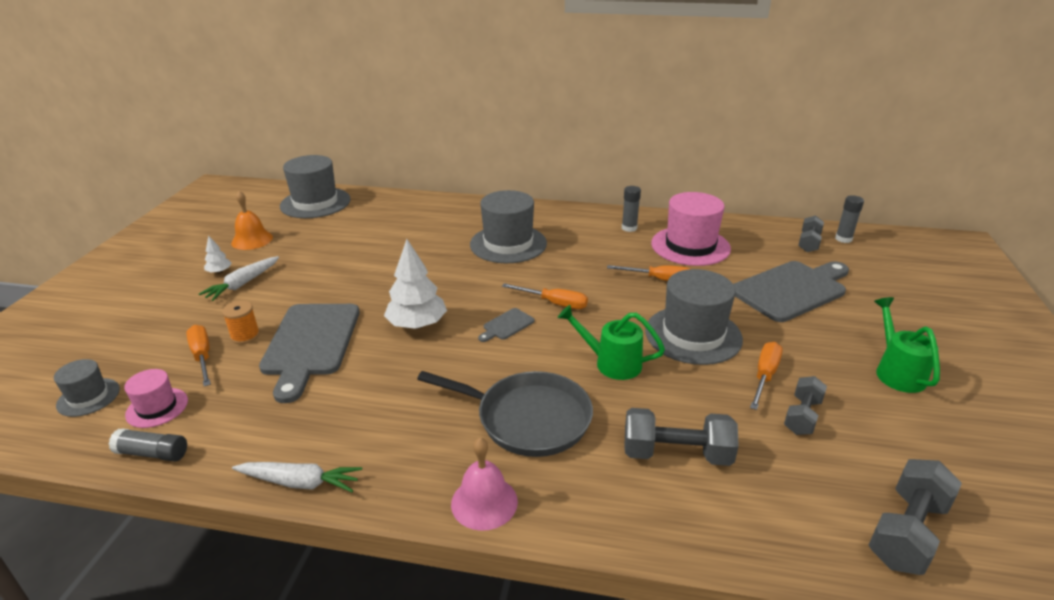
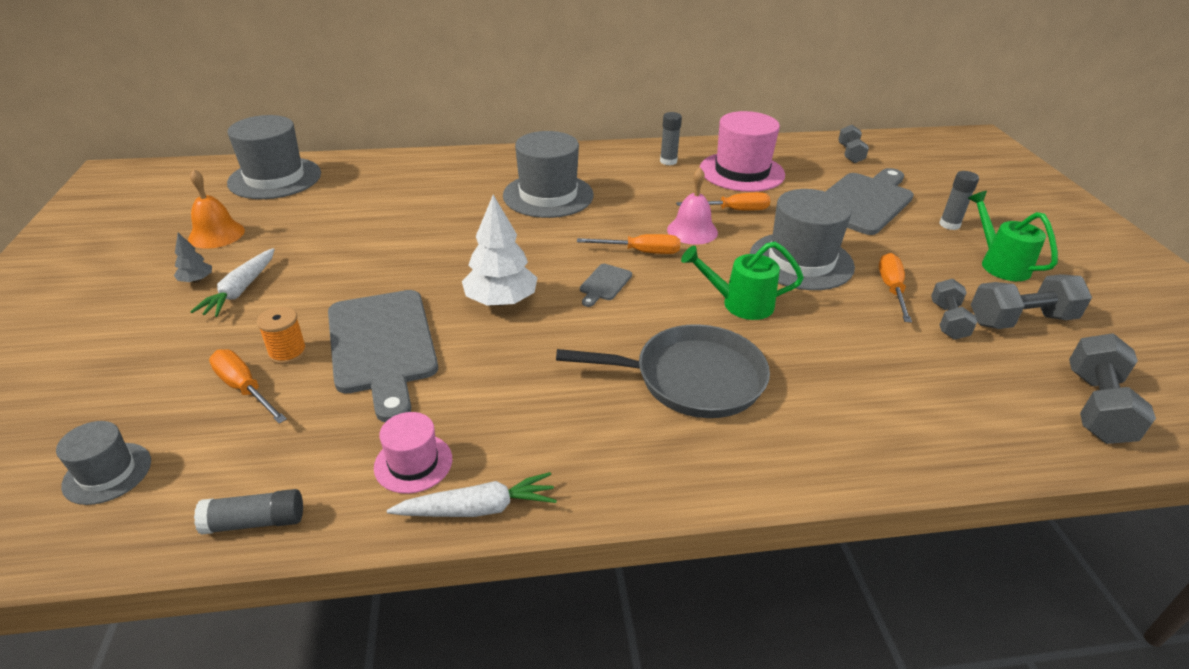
camera: 20 degrees left, 5 degrees up
pink hat [124,369,188,428] -> pink hat moved to [374,412,452,494]
white tree [204,235,232,274] -> grey tree [174,233,212,283]
pink bell [451,438,518,531] -> pink bell moved to [667,168,718,245]
grey dumbbell [624,408,739,466] -> grey dumbbell moved to [971,274,1092,329]
grey glue stick [835,195,864,243] -> grey glue stick moved to [939,171,979,230]

